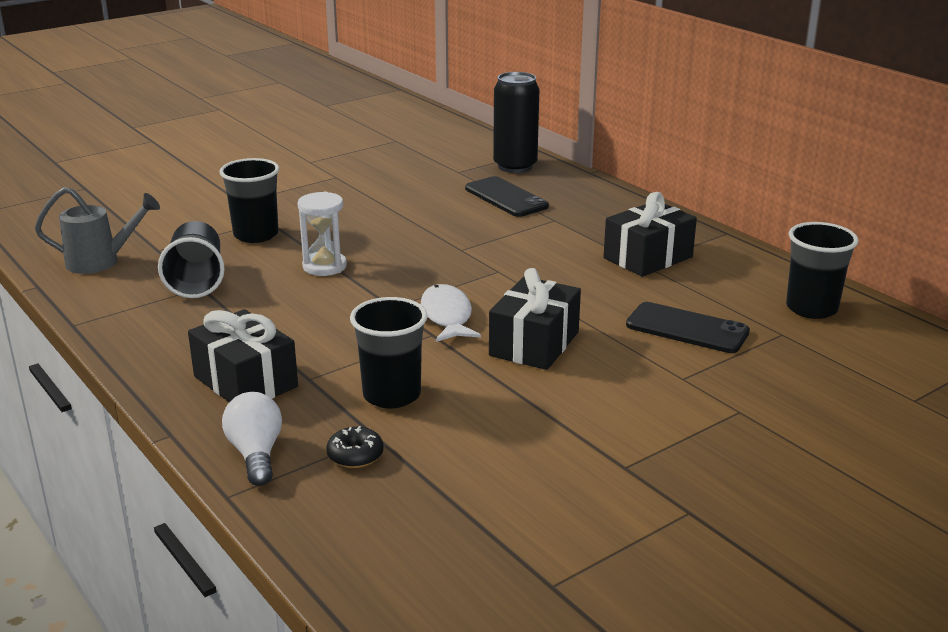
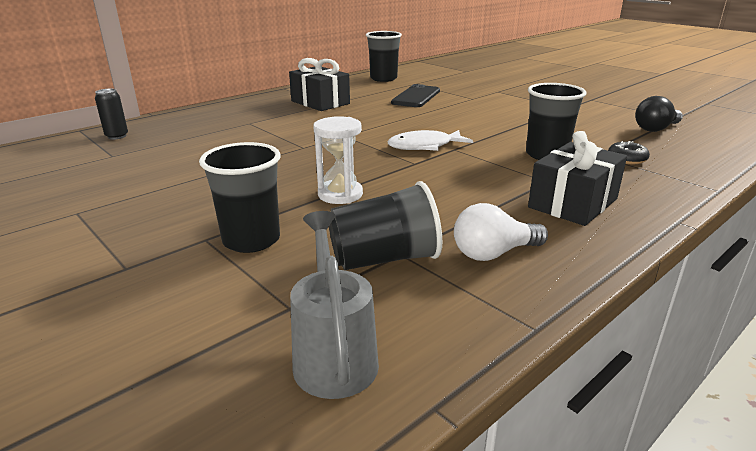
camera: 95 degrees left, 0 degrees up
white light bulb [222,392,282,486] -> white light bulb moved to [454,203,548,261]
black phone [465,176,549,217] -> none
black gift [489,268,581,370] -> none
black can [493,72,539,173] -> black can [95,89,128,140], size x0.52
none -> black light bulb [635,96,683,132]

